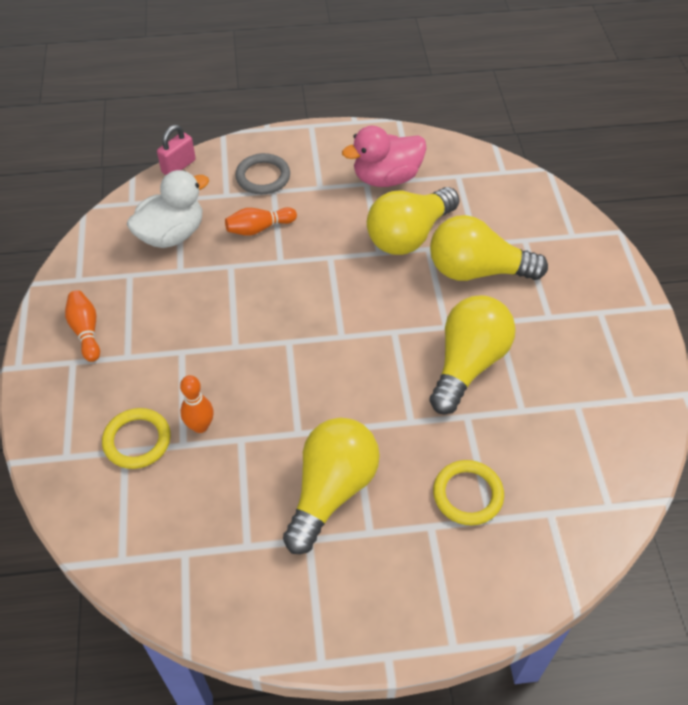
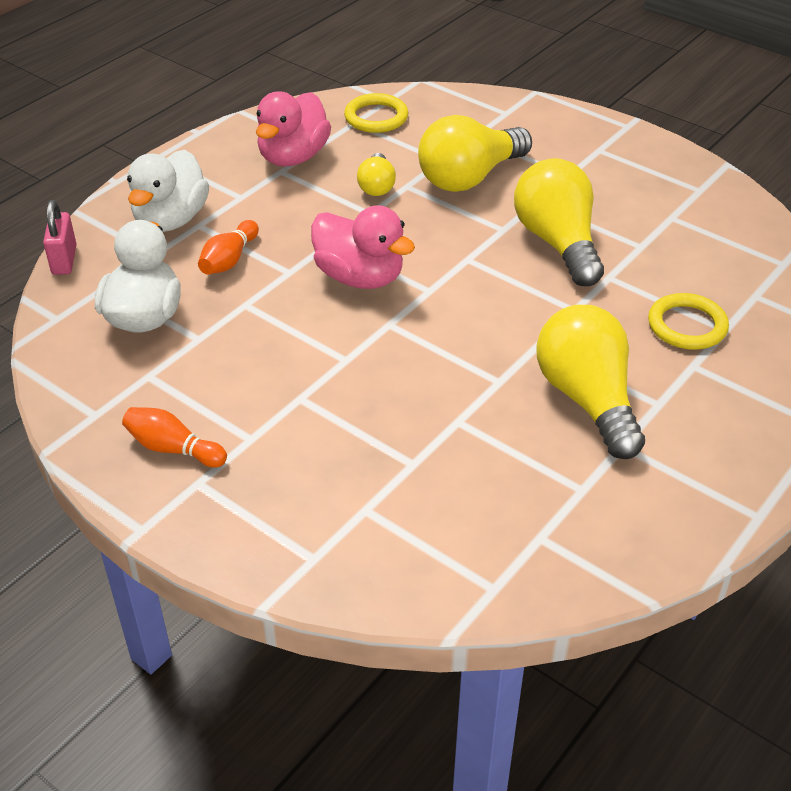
camera: 45 degrees left, 10 degrees down
yellow ring [102,408,171,469] -> yellow ring moved to [344,93,408,133]
orange bowling pin [180,375,214,433] -> none
grey ring [235,153,290,194] -> white duck [127,150,209,232]
yellow light bulb [367,187,459,255] -> yellow light bulb [357,153,396,196], size x0.52
none -> pink duck [311,205,415,289]

